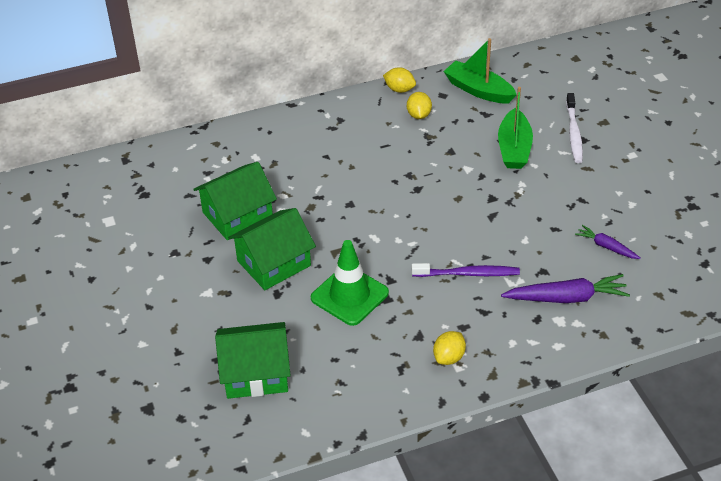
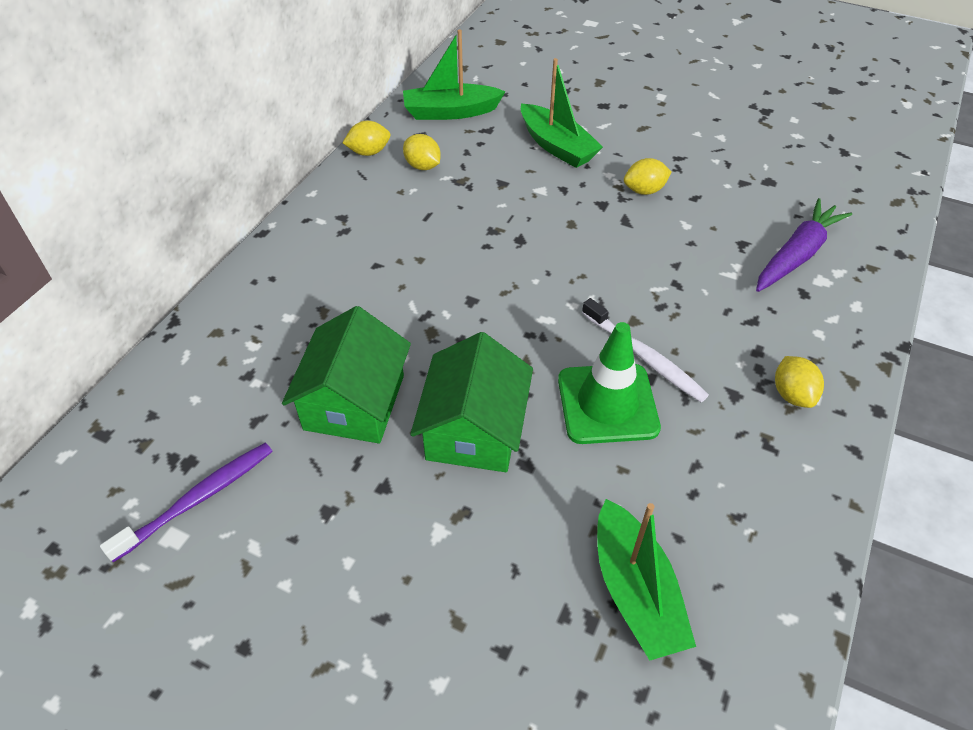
camera: 45 degrees left, 5 degrees up
green house [215,322,291,399] -> green boat [597,499,696,660]
purple toothbrush [412,263,520,277] -> purple toothbrush moved to [100,443,273,562]
white toothbrush [566,93,583,163] -> white toothbrush moved to [582,298,709,402]
purple carrot [575,225,641,259] -> none
none -> yellow lemon [624,158,672,195]

